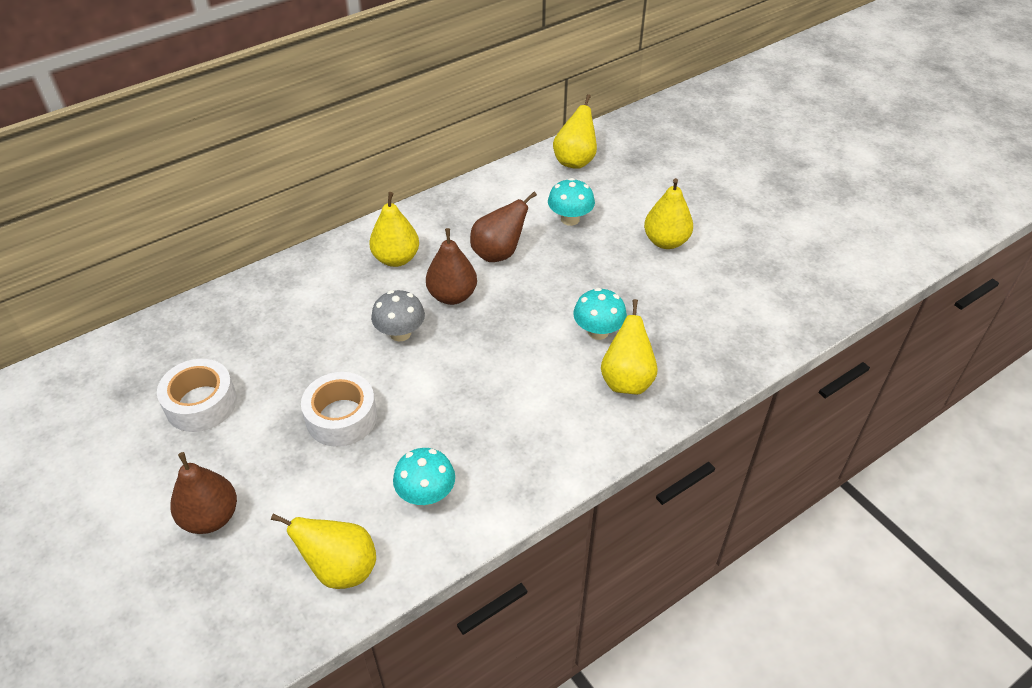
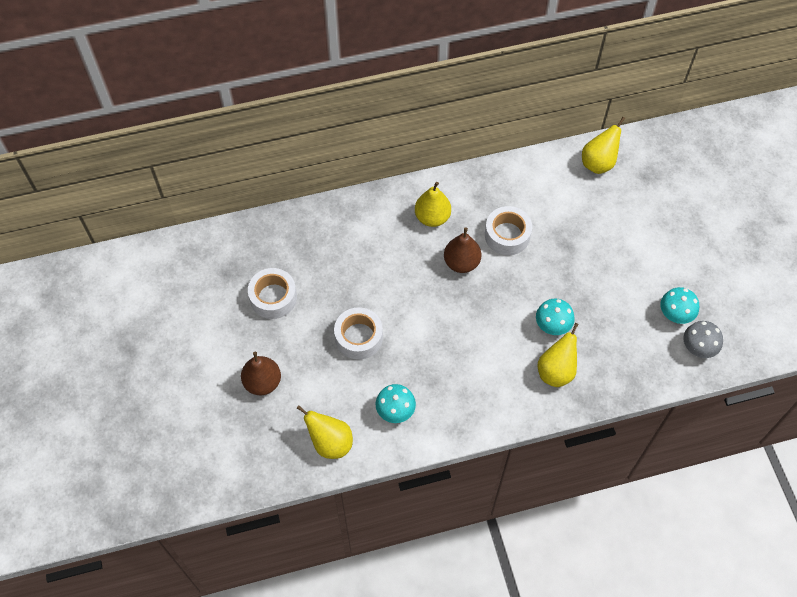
camera: 20 degrees right, 15 degrees up
grey mushroom [371,290,425,341] -> grey mushroom moved to [683,321,723,358]
brown pear [470,192,537,262] -> white tape [485,206,532,255]
turquoise mushroom [548,178,595,226] -> turquoise mushroom moved to [661,287,699,324]
yellow pear [644,178,693,249] -> none

